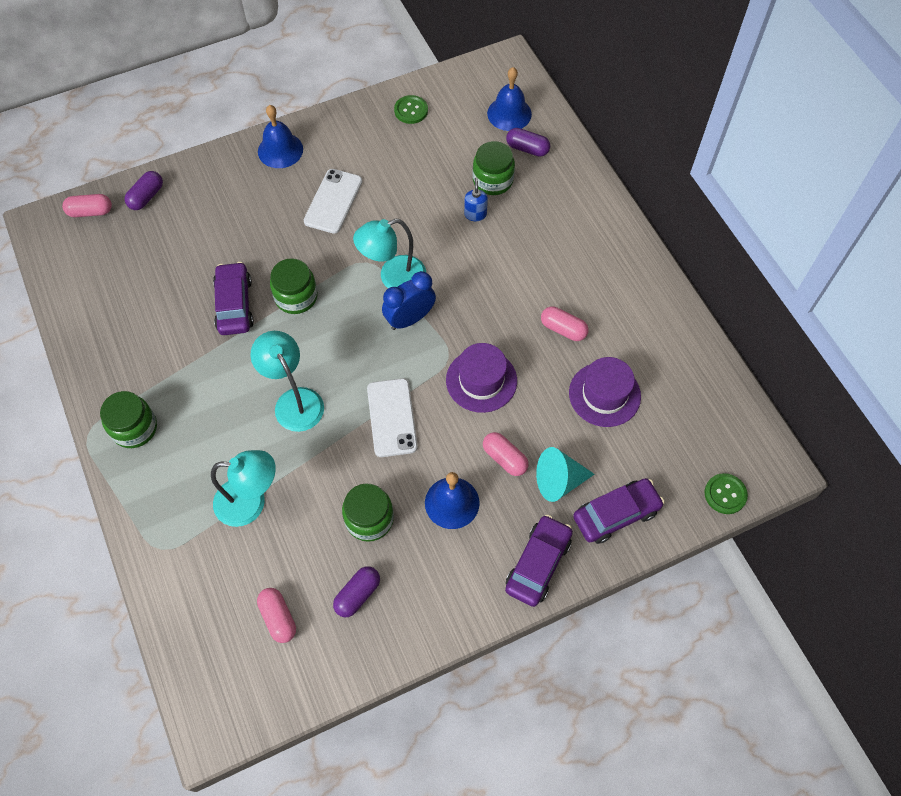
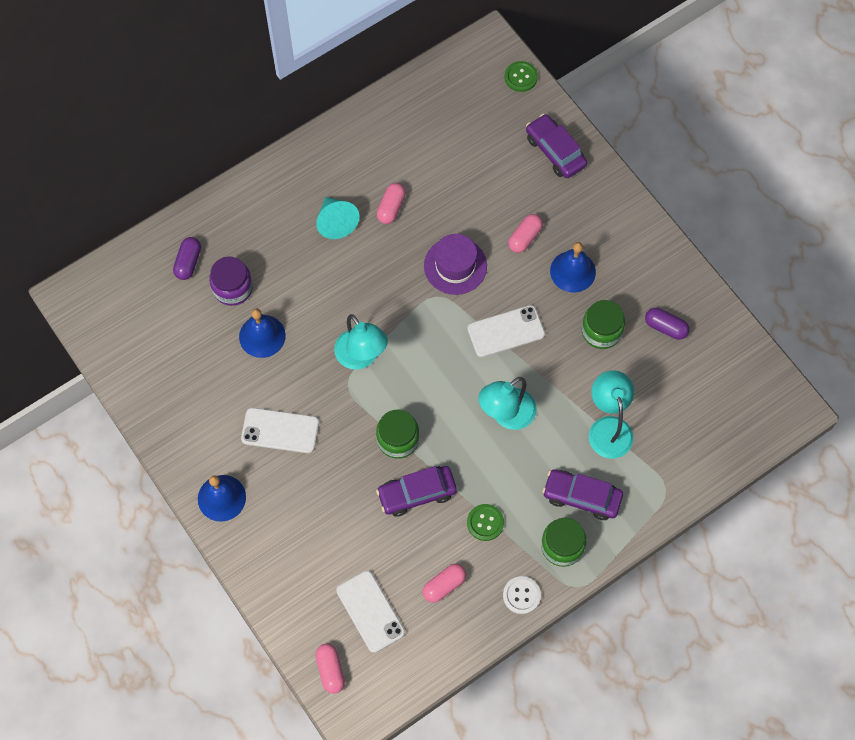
camera: 100 degrees left, 5 degrees up
purple capsule [124,171,163,210] -> none
pink capsule [257,588,296,643] -> pink capsule moved to [423,564,466,603]
blue clock [382,271,436,330] -> none
green button [394,95,428,124] -> green button moved to [467,504,504,541]
blue soap dispenser [464,177,488,221] -> none
green jar [473,141,515,195] -> purple jar [209,256,253,306]
blue bell [487,67,532,131] -> blue bell moved to [239,309,286,358]
purple car [505,515,573,607] -> purple car moved to [542,470,623,520]
turquoise cone [536,447,595,502] -> turquoise cone moved to [316,197,360,239]
purple hat [569,357,641,427] -> none
none -> white phone [336,570,405,653]
none -> white button [503,576,541,614]

